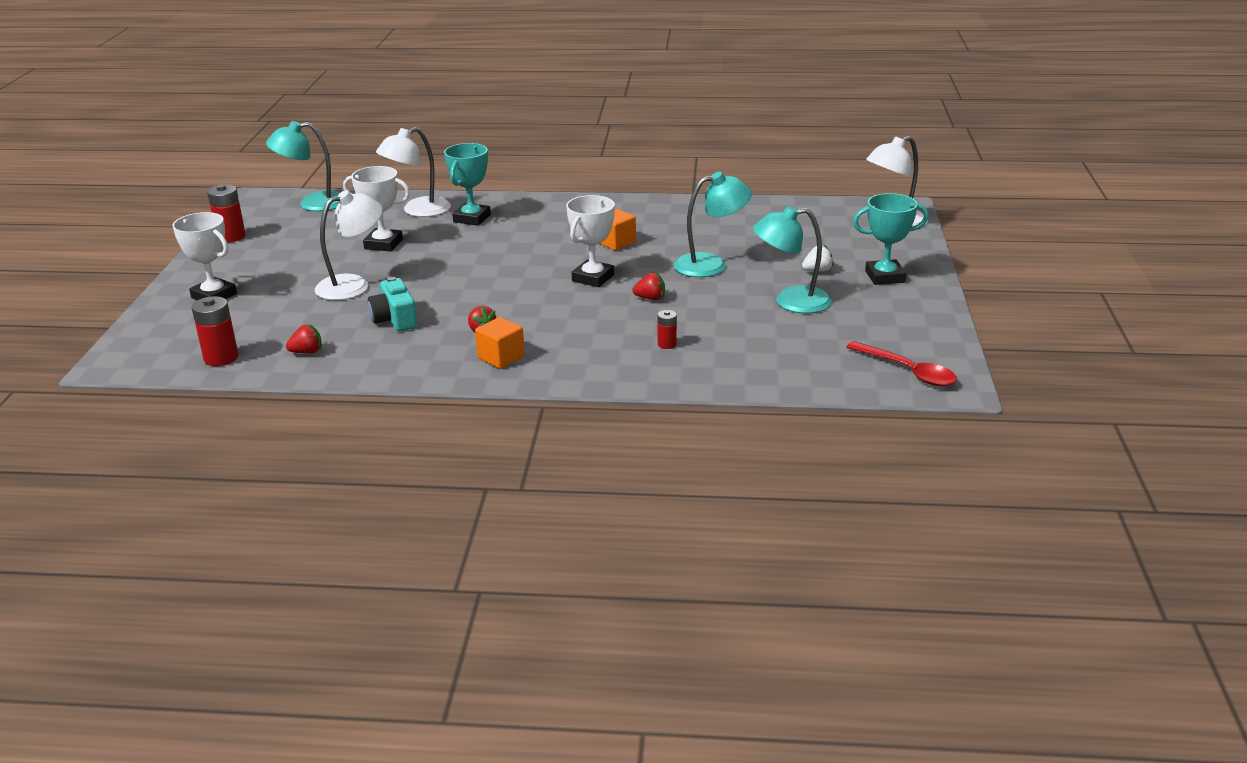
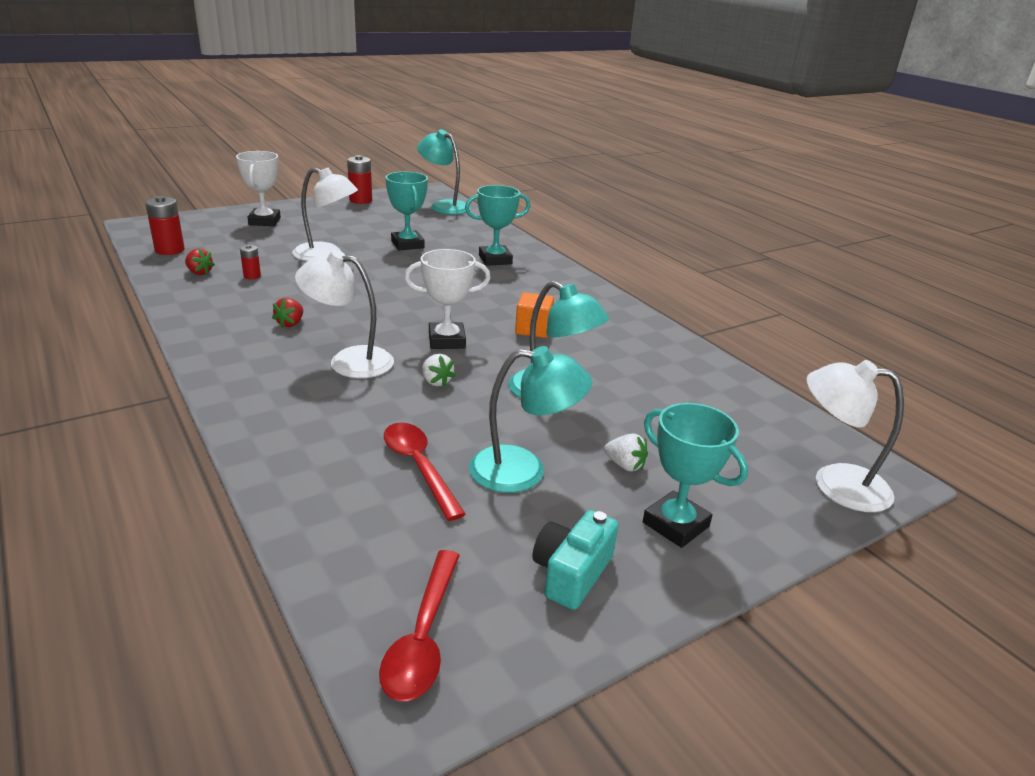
camera: 50 degrees right, 0 degrees up
white trophy [343,166,410,252] -> turquoise trophy [386,172,428,250]
turquoise camera [368,277,417,331] -> turquoise camera moved to [533,510,619,610]
white lamp [376,127,451,217] -> white lamp moved to [295,250,394,378]
orange cube [475,317,525,369] -> none
red strawberry [632,273,665,300] -> white strawberry [422,354,456,387]
red battery [657,310,677,349] -> red battery moved to [240,245,261,279]
turquoise lamp [753,206,832,313] -> turquoise lamp turned 135 degrees clockwise [469,346,592,493]
none -> red spoon [384,423,466,521]

